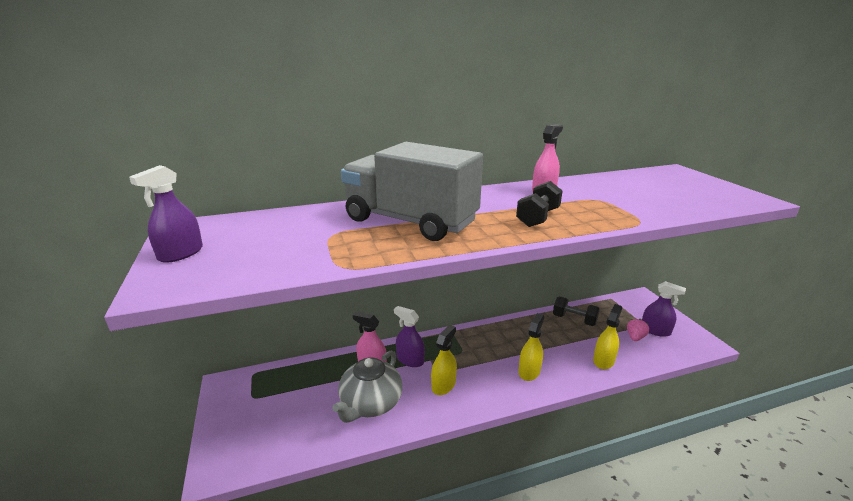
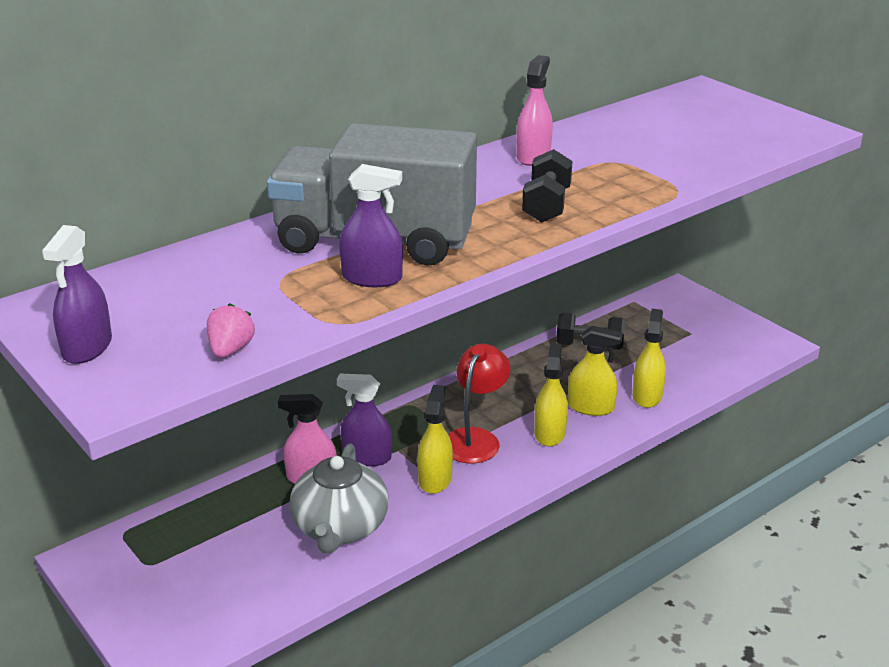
camera: 20 degrees left, 5 degrees up
pink strawberry [627,319,649,341] -> pink strawberry moved to [207,303,255,358]
purple spray bottle [642,281,686,337] -> purple spray bottle moved to [339,164,403,287]
none -> red lamp [448,344,510,463]
none -> yellow spray bottle [568,326,623,416]

